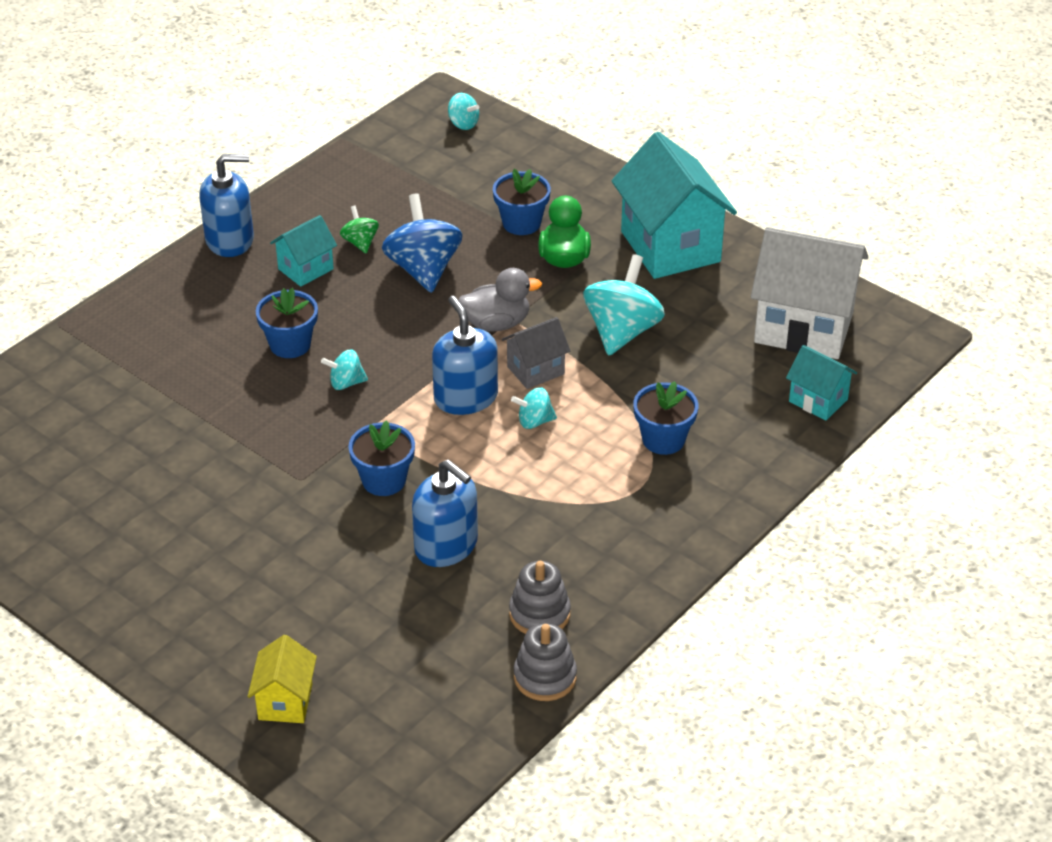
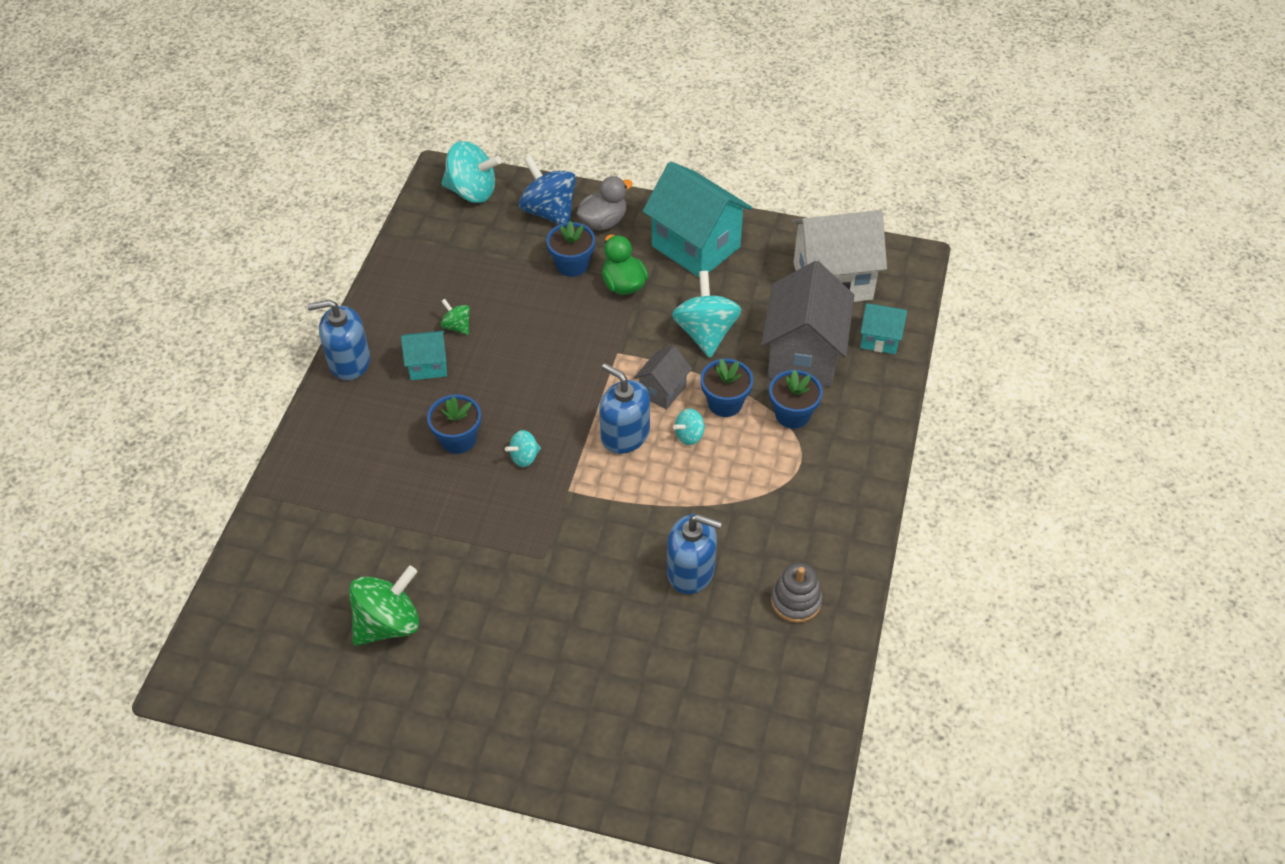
camera: 25 degrees left, 10 degrees up
blue soap dispenser [199,154,254,257] -> blue soap dispenser turned 150 degrees counterclockwise [307,299,370,380]
yellow house [248,635,317,723] -> none
turquoise house [270,215,337,287] -> turquoise house turned 60 degrees clockwise [401,331,447,380]
blue flower pot [348,420,415,496] -> blue flower pot moved to [700,359,753,417]
blue spinning top [382,194,462,293] -> blue spinning top moved to [519,155,576,225]
turquoise spinning top [448,93,479,130] -> turquoise spinning top [441,141,502,203], size x1.99
grey duck [459,268,542,332] -> grey duck moved to [576,176,633,231]
grey stacking toy [514,623,577,701] -> none
none -> green spinning top [349,566,419,646]
none -> grey house [761,261,854,387]

